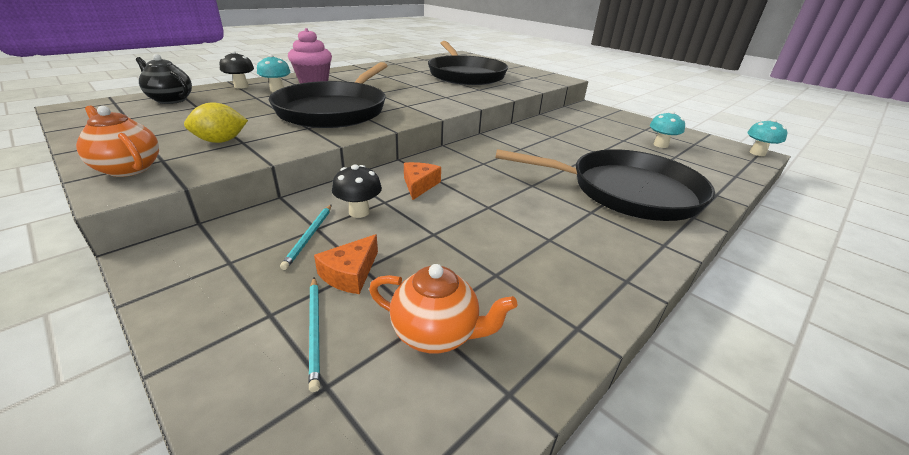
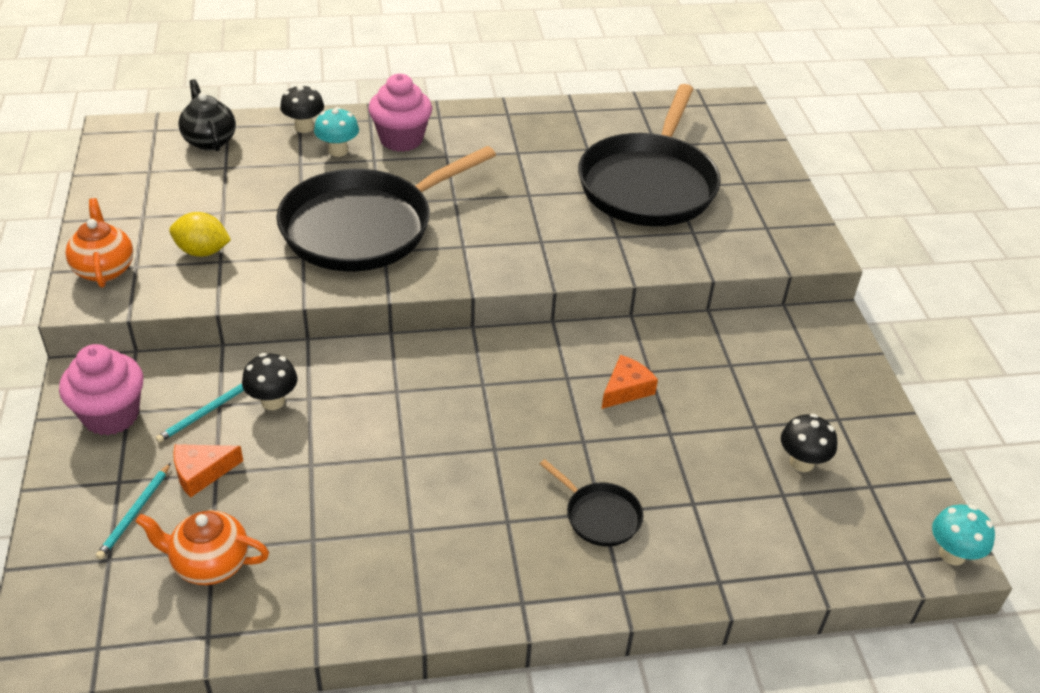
camera: 35 degrees right, 10 degrees up
orange teapot [369,264,517,353] -> orange teapot turned 135 degrees clockwise [136,510,269,585]
orange cheese [404,162,441,200] -> orange cheese moved to [602,355,658,409]
black pan [495,149,715,221] -> black pan [540,459,643,546], size x0.42
turquoise mushroom [650,111,685,148] -> black mushroom [781,414,837,472]
none -> pink cupcake [59,344,143,435]

